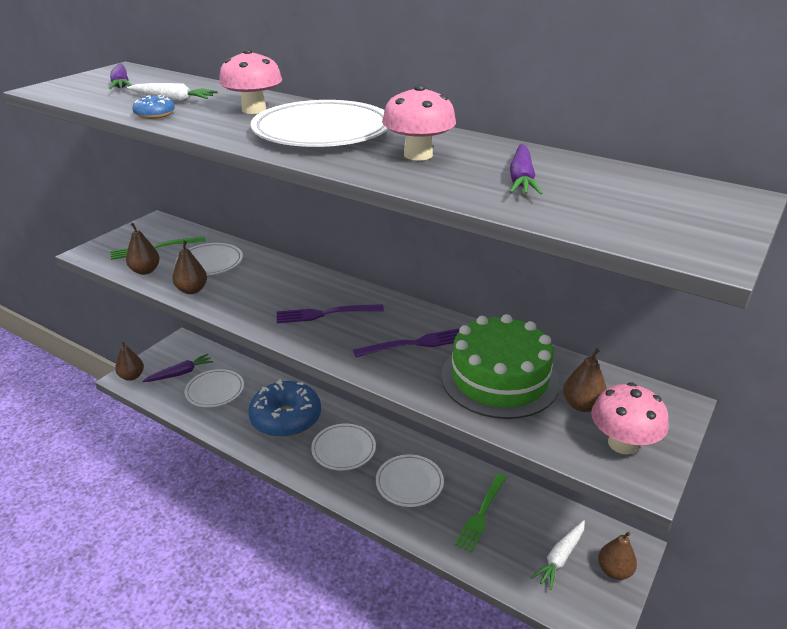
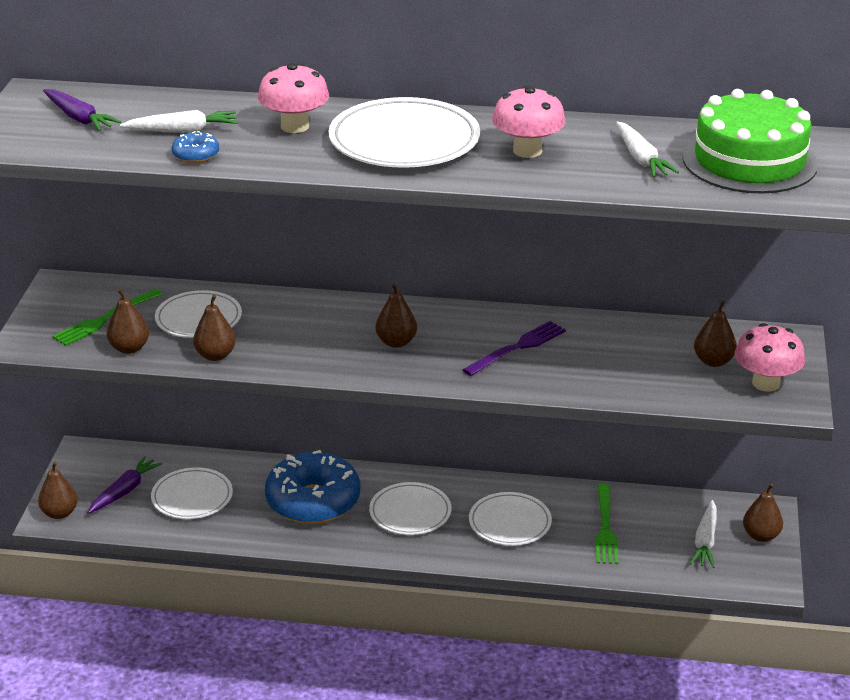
camera: 25 degrees left, 0 degrees up
purple fork [277,304,384,323] -> brown pear [376,283,417,348]
green cake [441,314,559,419] -> green cake moved to [683,89,818,194]
purple carrot [510,144,543,195] -> white carrot [616,121,679,177]

